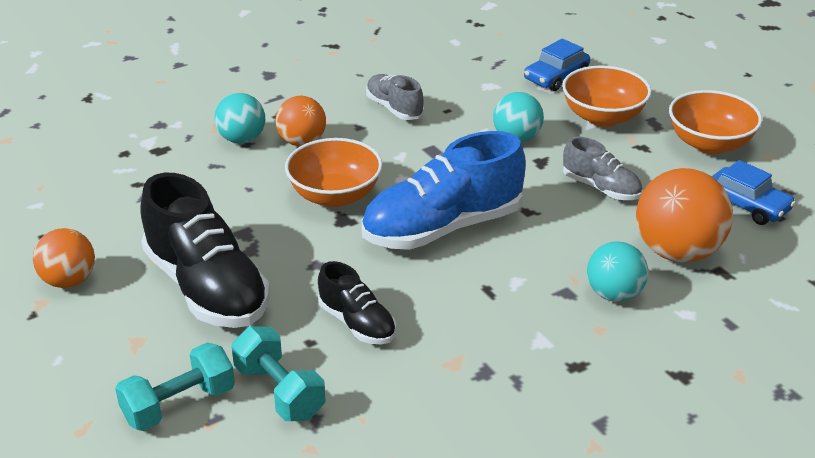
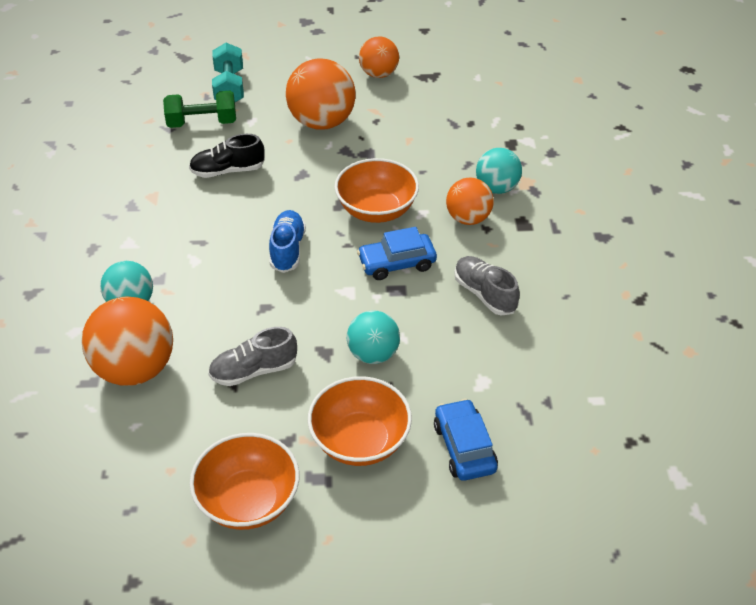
camera: 120 degrees right, 10 degrees up
black shoe [140,173,270,328] -> orange ball [286,58,356,130]
turquoise dumbbell [231,326,325,421] -> green dumbbell [163,91,236,128]
blue shoe [361,131,526,250] -> blue shoe [269,210,306,273], size x0.53
grey shoe [366,74,424,120] -> grey shoe turned 120 degrees counterclockwise [454,256,520,316]
blue car [712,160,796,225] -> blue car moved to [357,227,437,280]

